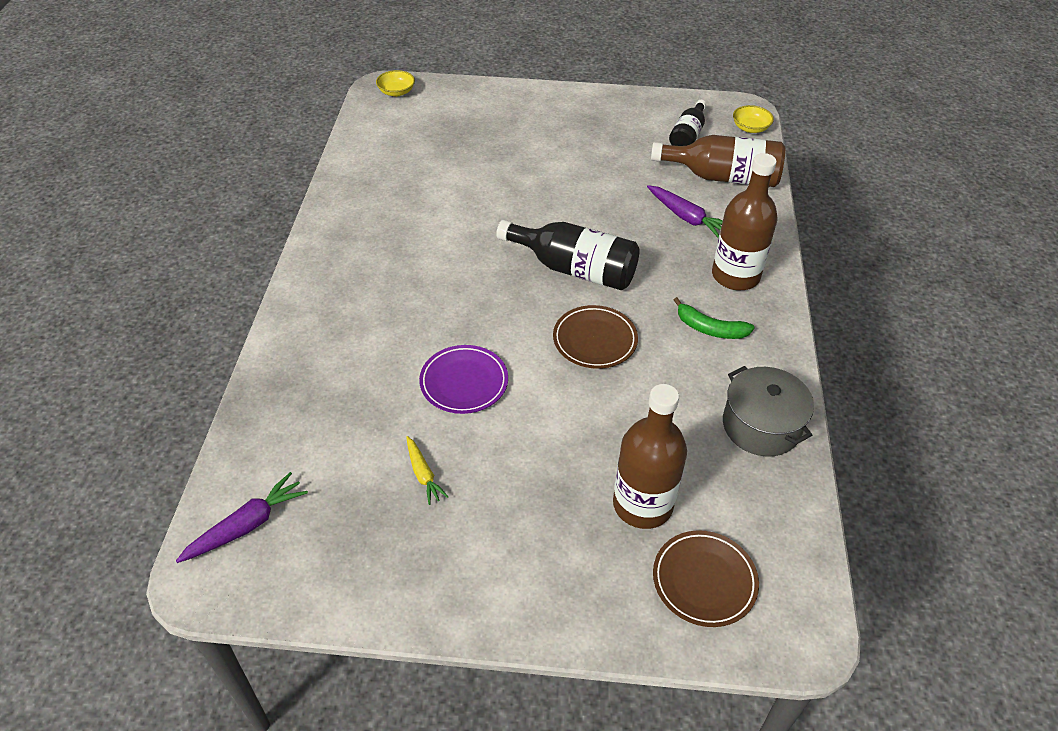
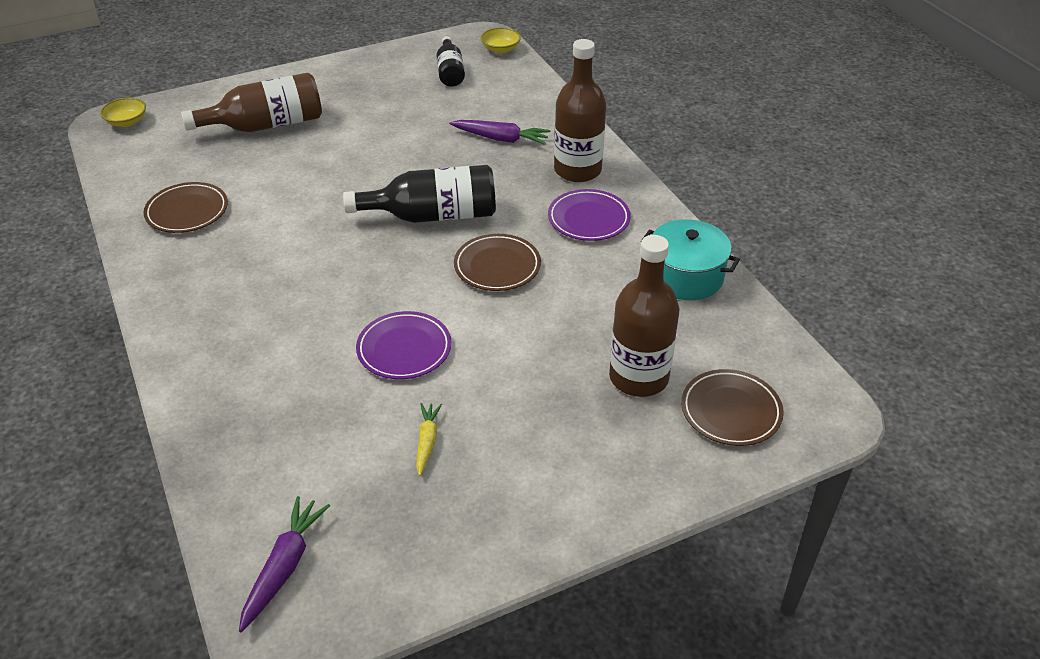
camera: 30 degrees left, 5 degrees down
yellow carrot [406,436,448,505] -> yellow carrot turned 120 degrees counterclockwise [416,403,442,476]
brown bottle [651,135,785,187] -> brown bottle moved to [181,73,322,132]
green banana [674,297,755,339] -> purple plate [548,189,631,241]
grey pot [723,366,814,457] -> turquoise pot [641,219,740,300]
none -> brown plate [143,182,228,233]

